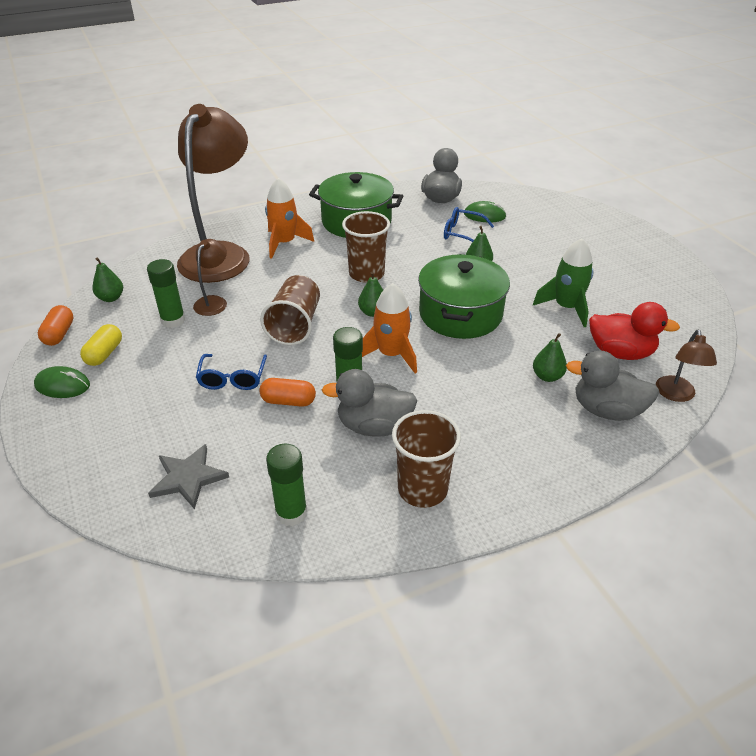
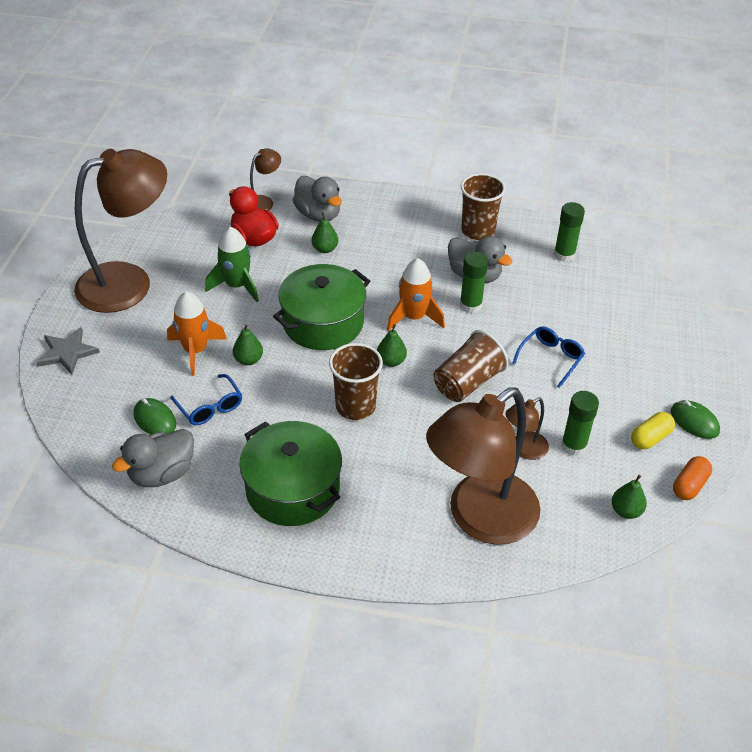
camera: 145 degrees left, 5 degrees up
grey star [148,444,229,509] -> grey star moved to [36,327,100,374]
orange capsule [259,378,316,407] -> none
orange rocket [265,178,314,259] -> orange rocket moved to [167,291,227,376]
none -> brown lamp [74,149,167,313]

